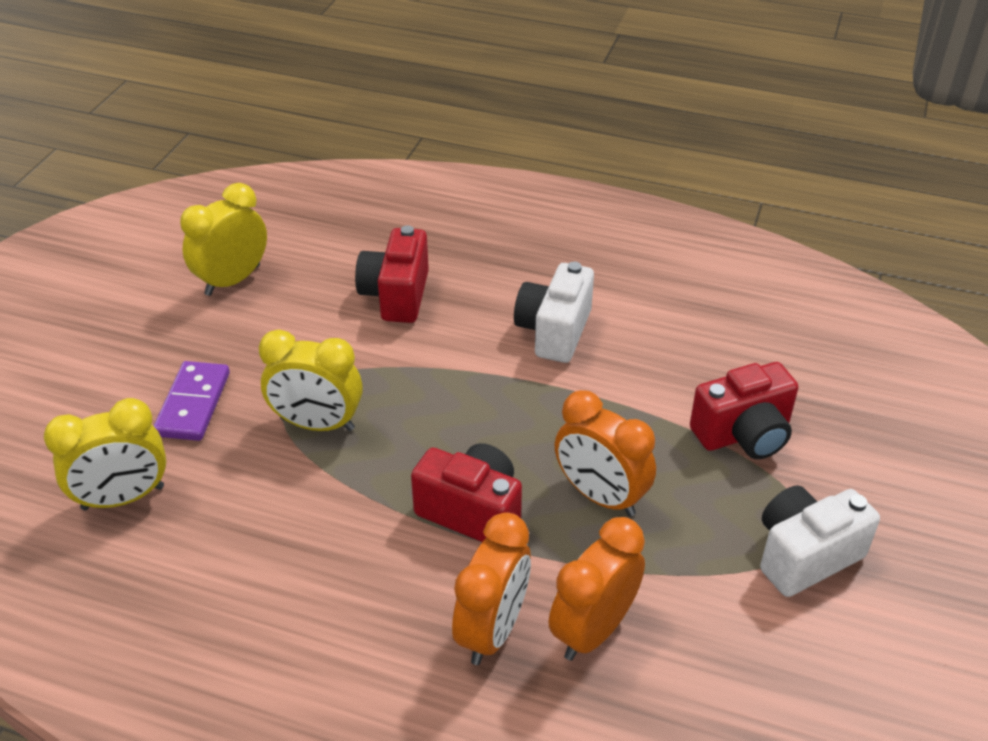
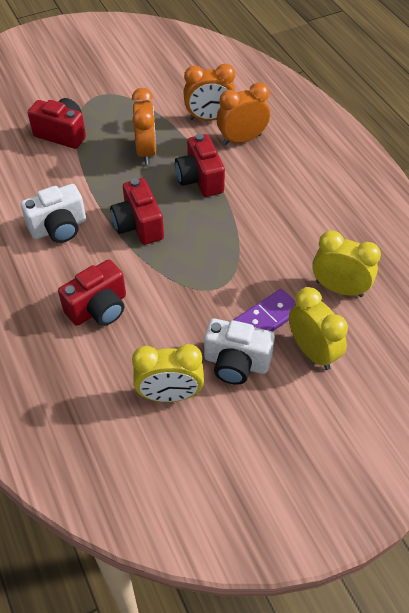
camera: 135 degrees left, 10 degrees up
yellow clock [259,329,363,431] -> yellow clock moved to [289,287,348,370]
white camera [760,486,880,597] -> white camera moved to [204,318,275,385]
none -> red camera [110,178,164,245]

